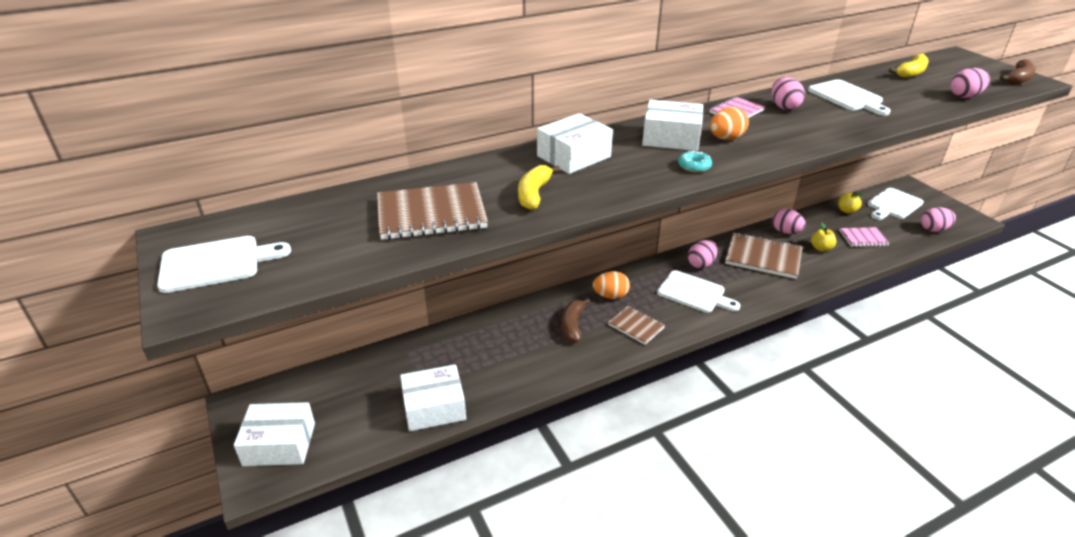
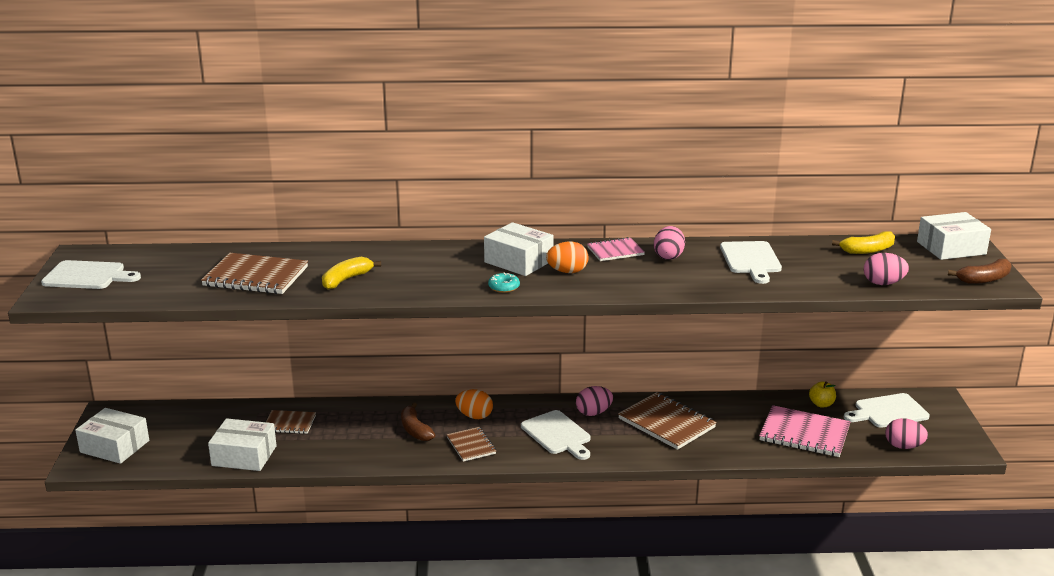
camera: 25 degrees right, 10 degrees down
white box [537,113,613,174] -> white box moved to [917,212,991,260]
brown banana [561,298,590,342] -> brown banana turned 60 degrees counterclockwise [401,402,435,441]
pink egg [772,209,806,234] -> none
yellow apple [811,222,836,251] -> none
pink notebook [839,227,890,247] -> pink notebook [759,405,851,457], size x1.72
none -> brown notebook [266,410,316,434]

